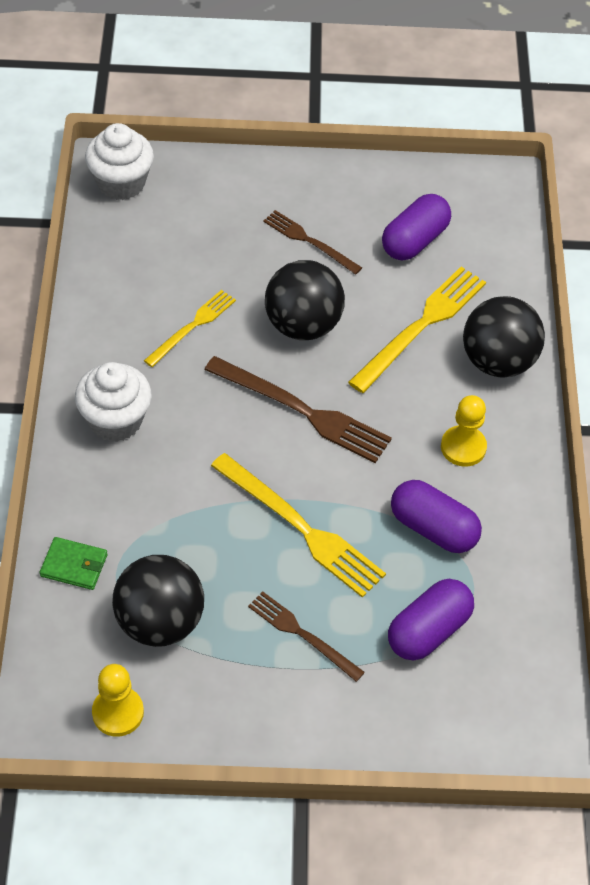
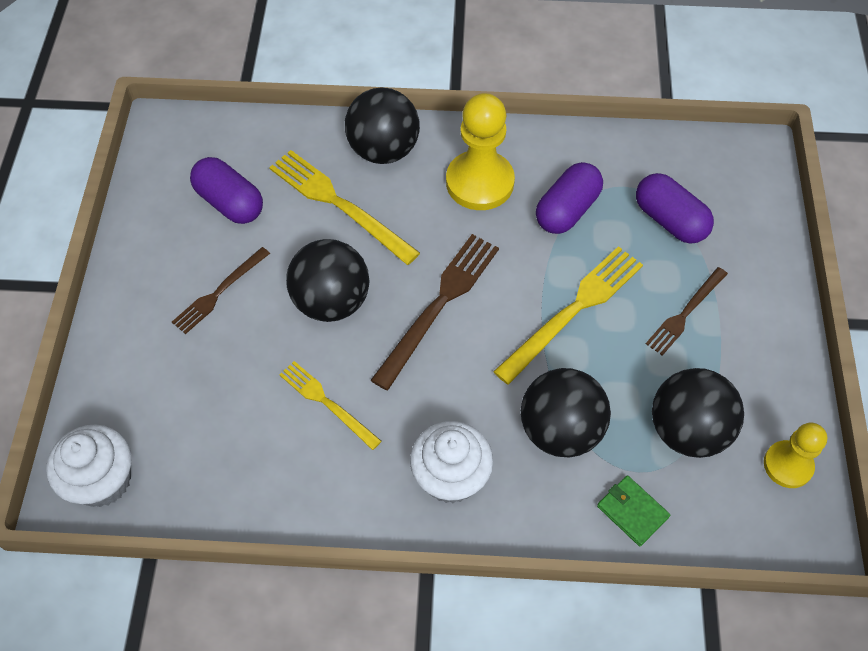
camera: 85 degrees left, 5 degrees up
green wallet [40,537,108,590] -> green wallet turned 60 degrees counterclockwise [597,475,670,546]
yellow pawn [441,395,487,467] -> yellow pawn [446,93,515,210], size x1.67
none -> black ball [521,368,611,457]

